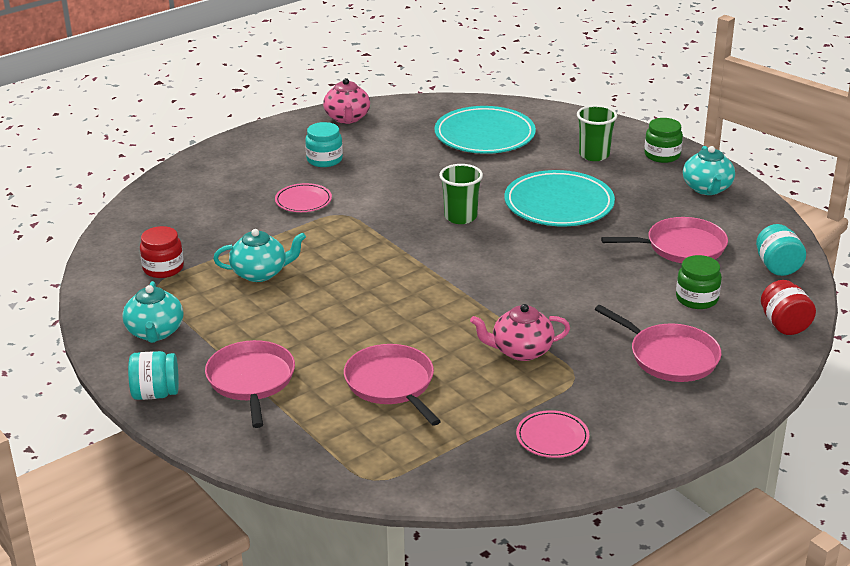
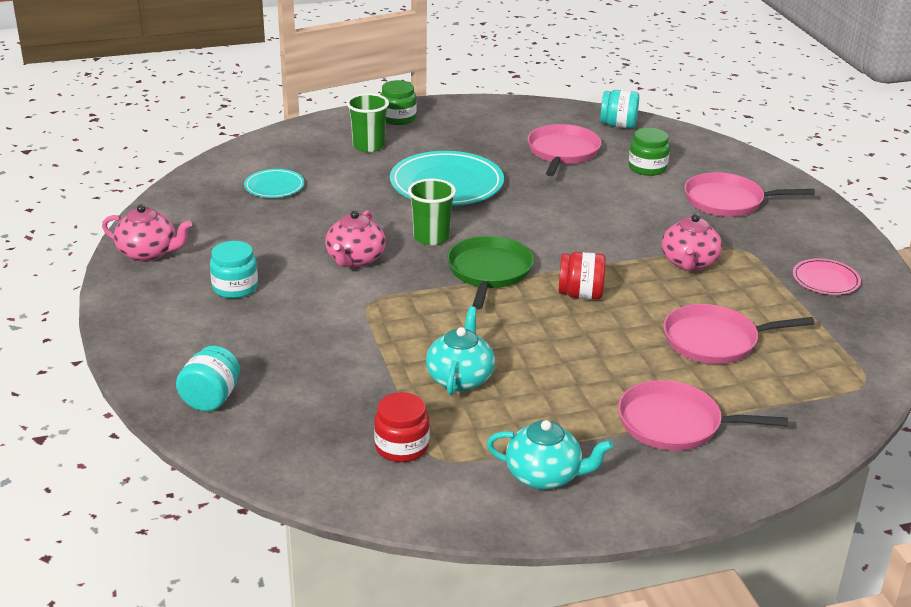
camera: 70 degrees left, 0 degrees up
turquoise jar [128,351,179,400] -> turquoise jar moved to [176,346,240,411]
pink plate [275,183,332,212] -> none
turquoise plate [435,106,536,154] -> turquoise plate [244,169,305,198], size x0.52
pink pan [595,305,721,382] -> pink pan turned 150 degrees counterclockwise [684,172,815,217]
turquoise teapot [683,146,735,195] -> none
red jar [761,280,816,335] -> red jar moved to [558,252,606,300]
none -> pink teapot [325,210,386,268]
none -> green pan [447,236,534,309]

